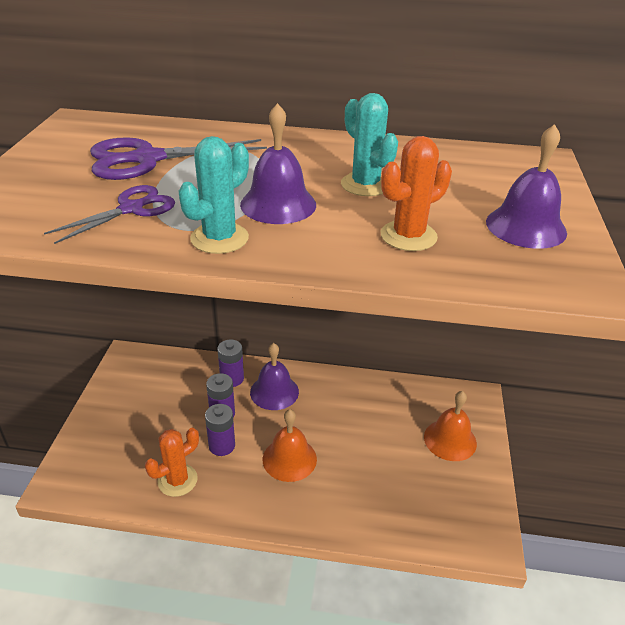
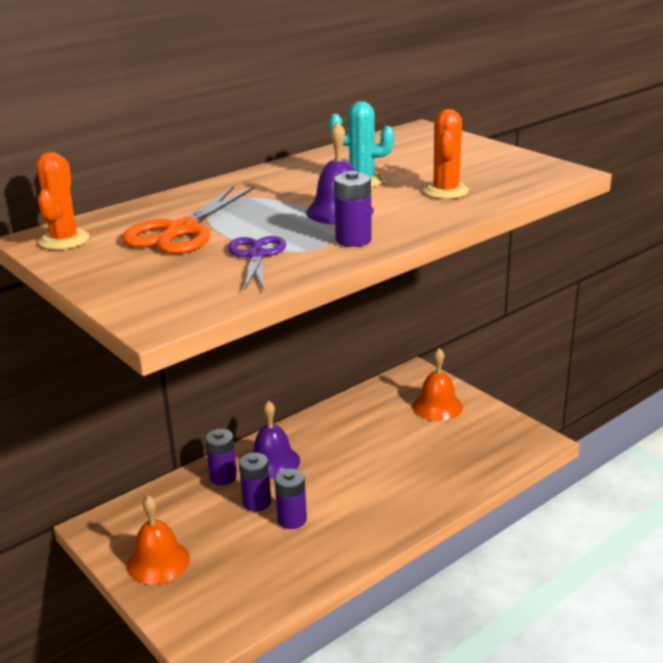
camera: 45 degrees left, 10 degrees down
purple scissors [90,137,267,180] -> orange scissors [122,186,254,254]
orange cactus [145,428,199,497] -> orange cactus moved to [36,152,90,250]
turquoise cactus [178,136,249,254] -> purple battery [334,171,372,247]
orange bell [263,409,317,482] -> orange bell moved to [127,495,190,584]
purple bell [486,124,567,249] -> none

